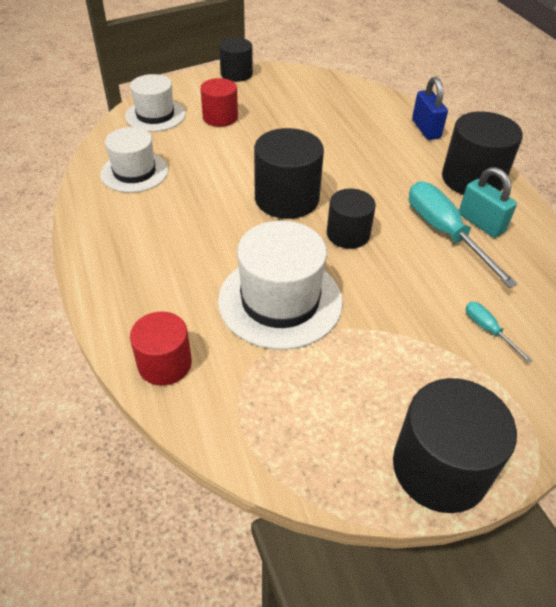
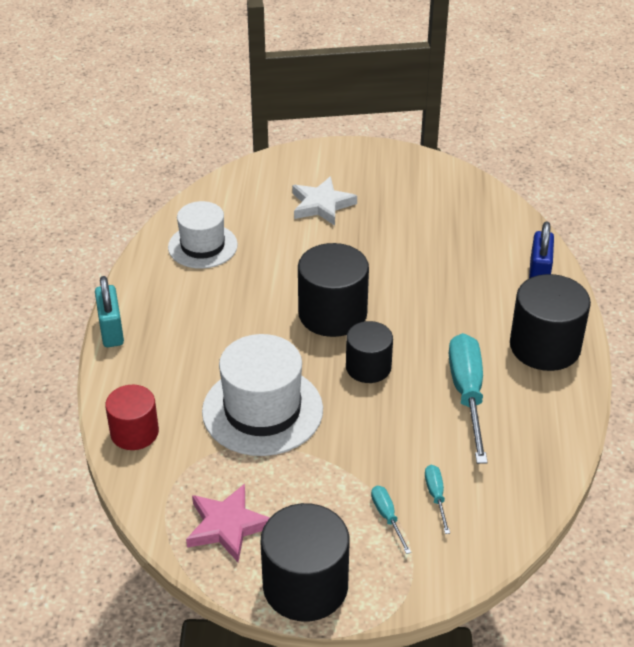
camera: 25 degrees right, 5 degrees down
white hat [125,74,185,132] -> none
red cylinder [200,78,238,127] -> white star [292,176,357,226]
black cylinder [219,38,253,82] -> none
turquoise padlock [459,167,517,238] -> turquoise padlock moved to [95,276,124,347]
none -> pink star [186,484,270,562]
none -> turquoise screwdriver [371,486,411,554]

